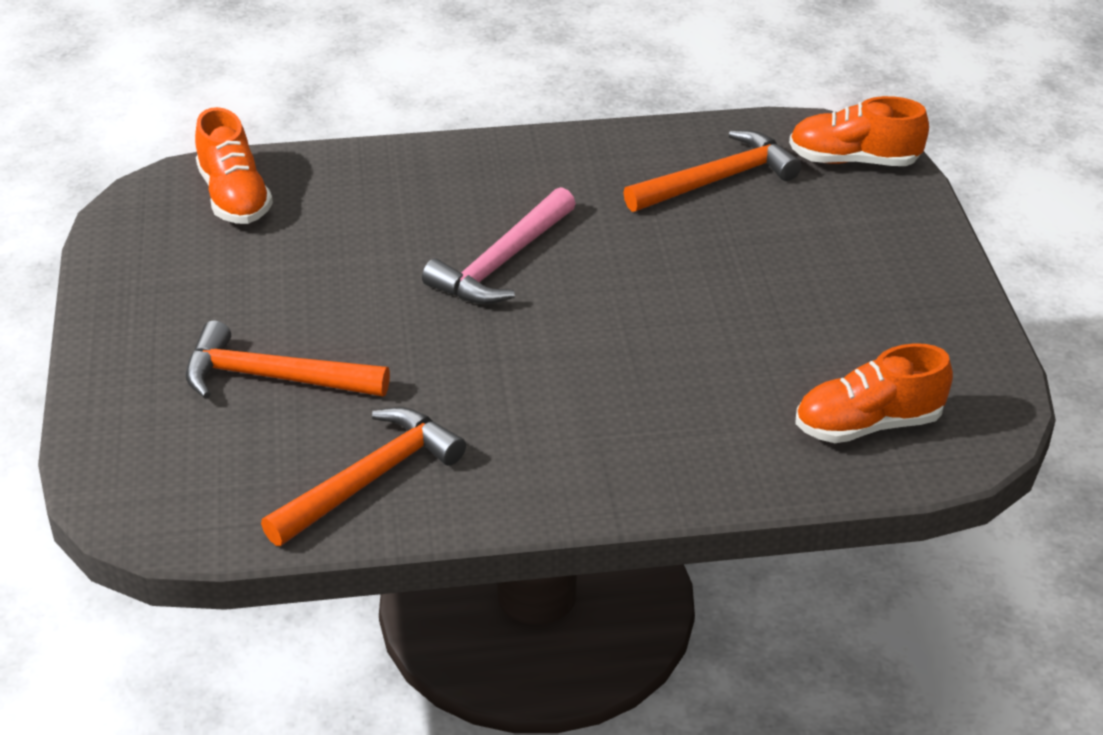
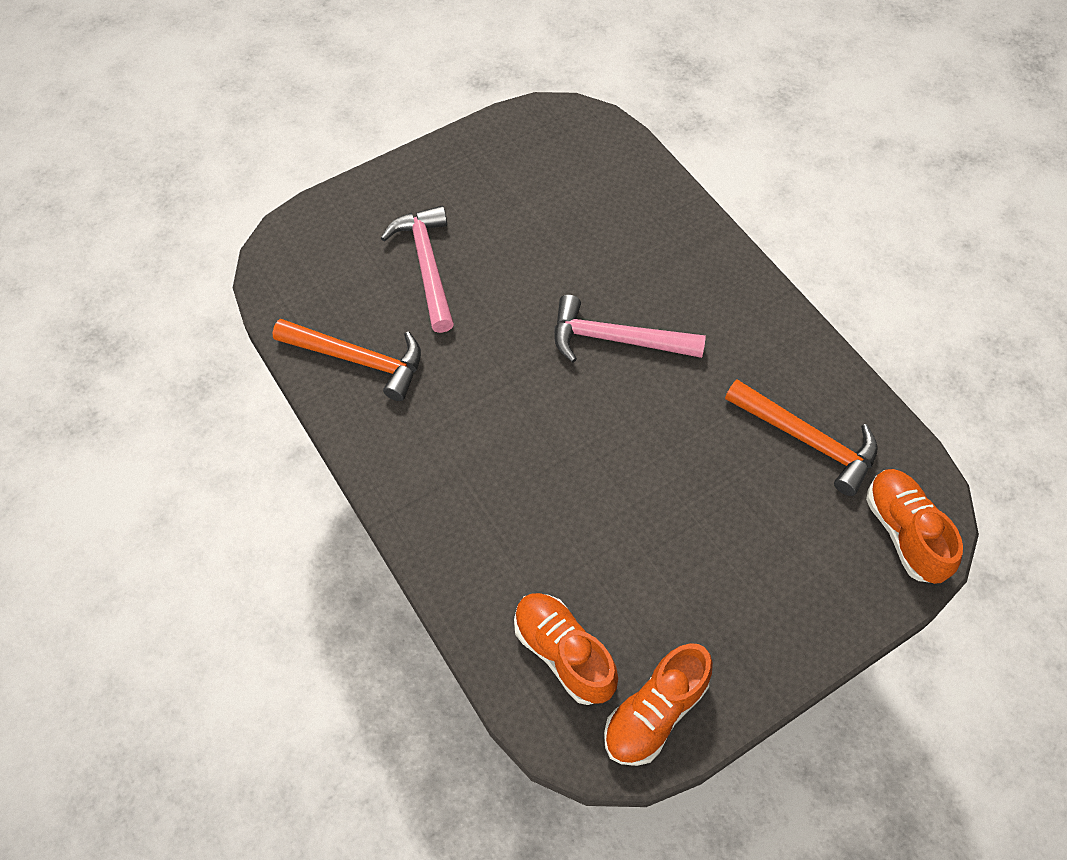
camera: 65 degrees right, 20 degrees up
orange hammer [186,320,390,399] -> pink hammer [381,206,454,333]
orange shoe [195,107,273,224] -> orange shoe moved to [604,643,713,766]

